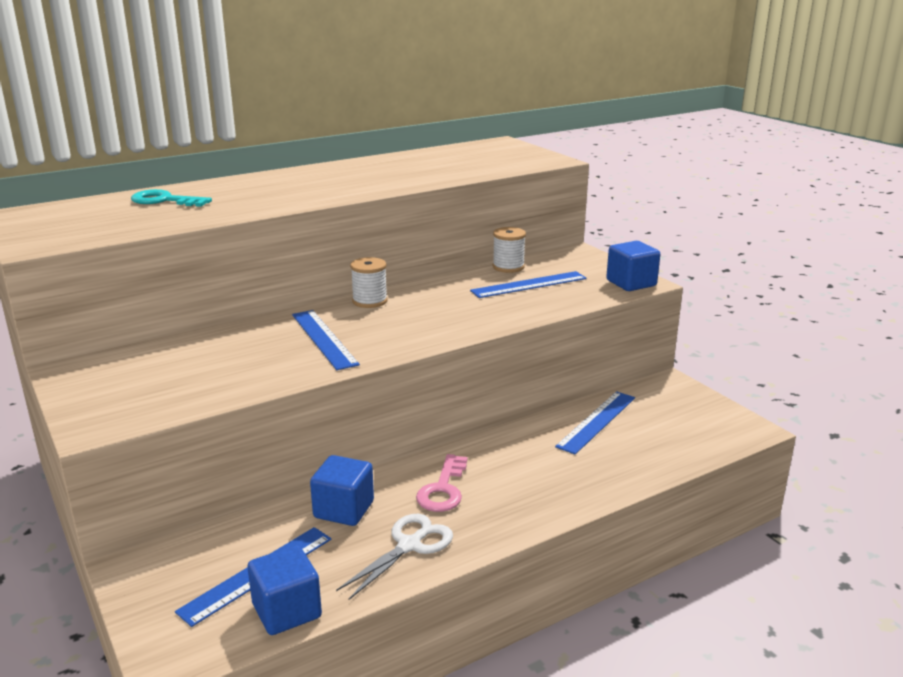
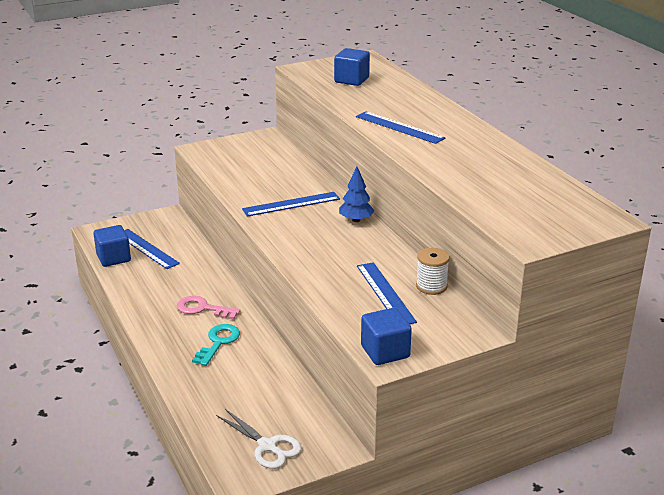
camera: 95 degrees right, 5 degrees up
turquoise key [131,189,212,207] -> turquoise key moved to [192,324,240,366]
blue cube [310,455,374,526] -> blue cube moved to [334,48,370,86]
white scissors [336,514,453,600] -> white scissors moved to [216,409,302,469]
white spool [350,257,388,308] -> blue tree [339,167,374,222]
blue ruler [555,391,635,454] -> blue ruler moved to [356,111,446,144]

